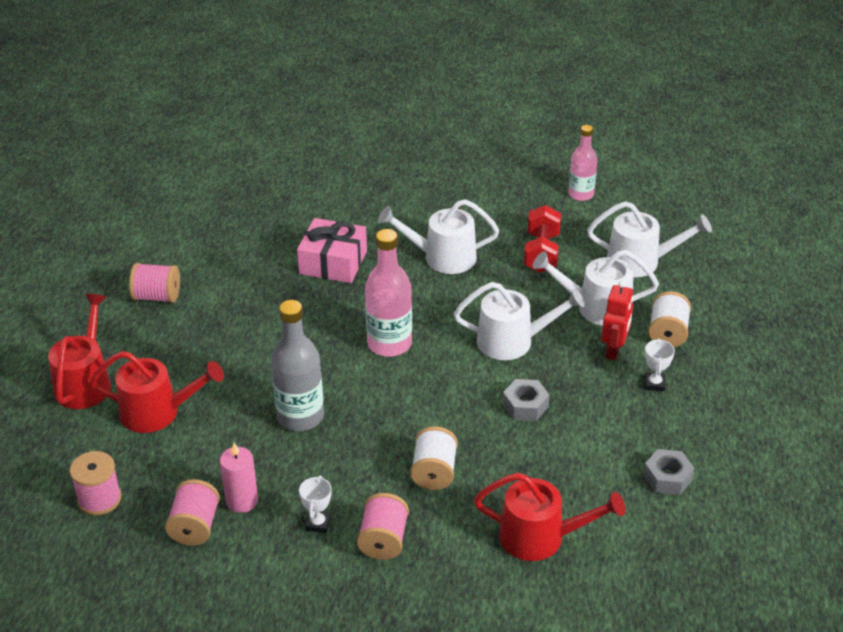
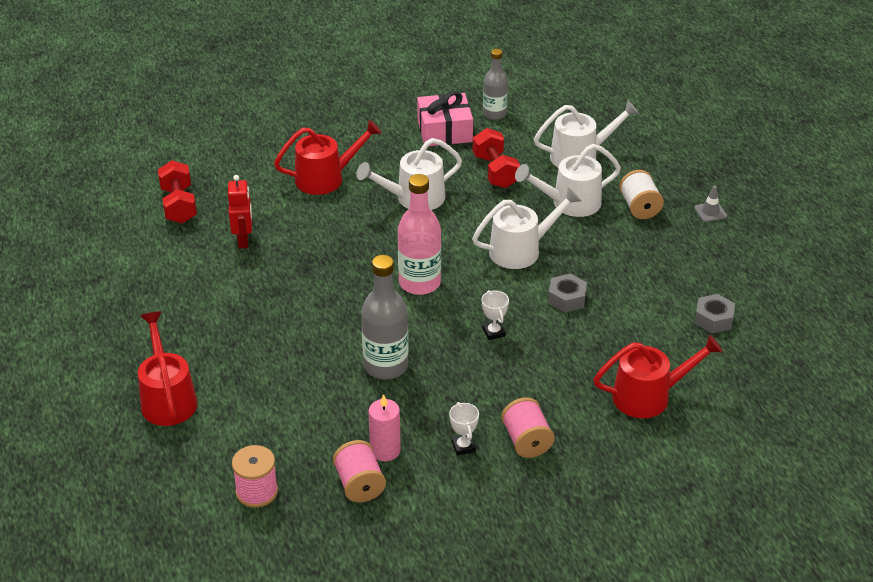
camera: 25 degrees left, 0 degrees up
red watering can [90,351,224,433] -> red watering can moved to [274,120,382,195]
pink spool [129,263,180,303] -> none
pink gift [297,218,367,283] -> pink gift moved to [417,91,473,146]
white spool [410,426,458,490] -> none
pink bottle [568,125,597,201] -> grey bottle [483,49,508,120]
red robot [601,281,633,361] -> red robot moved to [228,175,252,249]
white trophy [645,339,675,391] -> white trophy moved to [482,290,509,340]
none -> red dumbbell [158,160,197,224]
none -> grey traffic cone [694,186,727,222]

